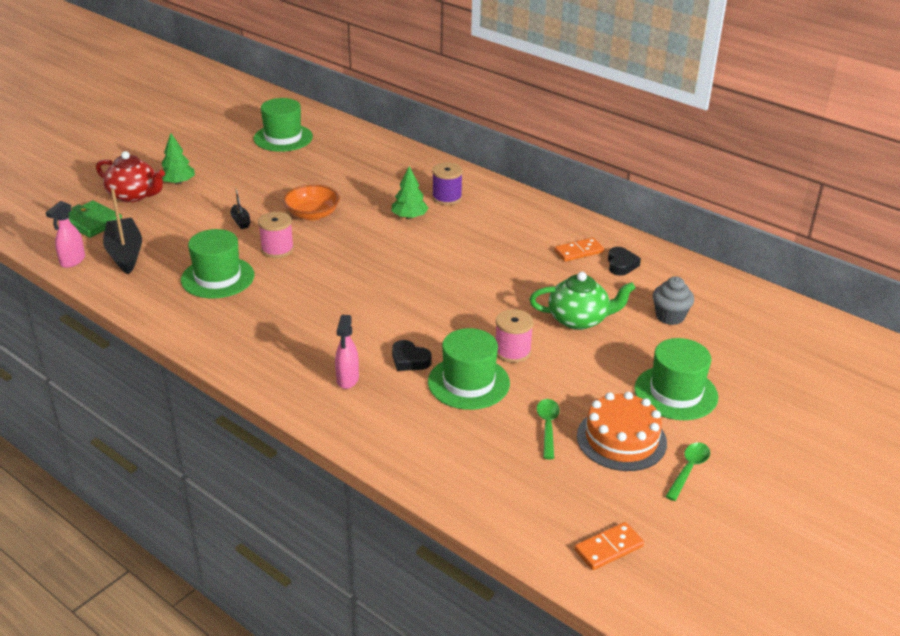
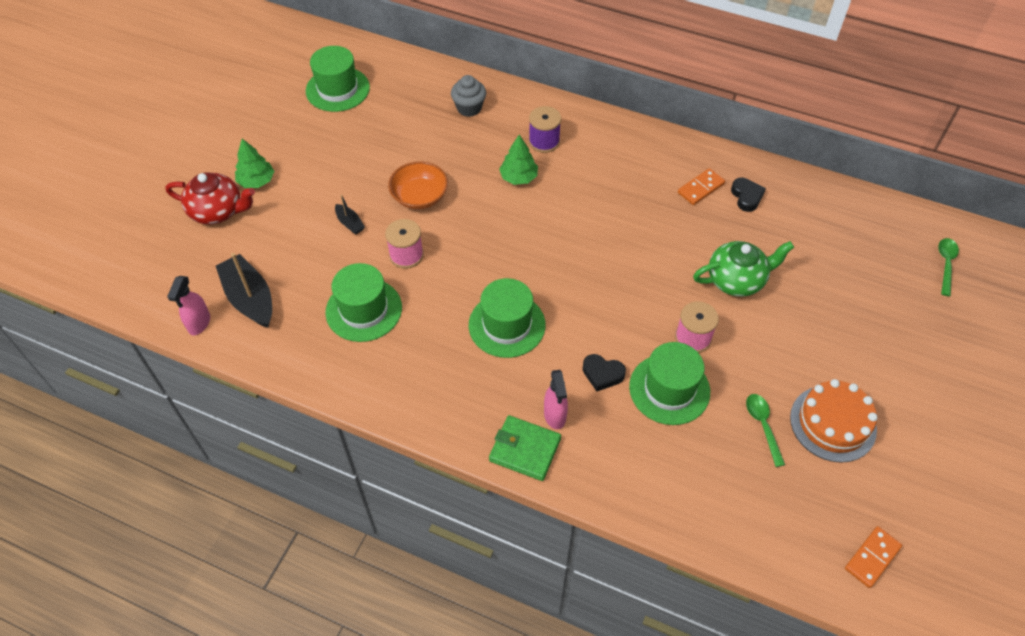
camera: 15 degrees left, 20 degrees up
green wallet [69,201,122,238] -> green wallet moved to [489,415,561,481]
green hat [634,338,718,420] -> green hat moved to [469,278,546,358]
grey cupcake [653,276,694,325] -> grey cupcake moved to [451,75,486,117]
green spoon [665,442,710,501] -> green spoon moved to [938,238,959,296]

